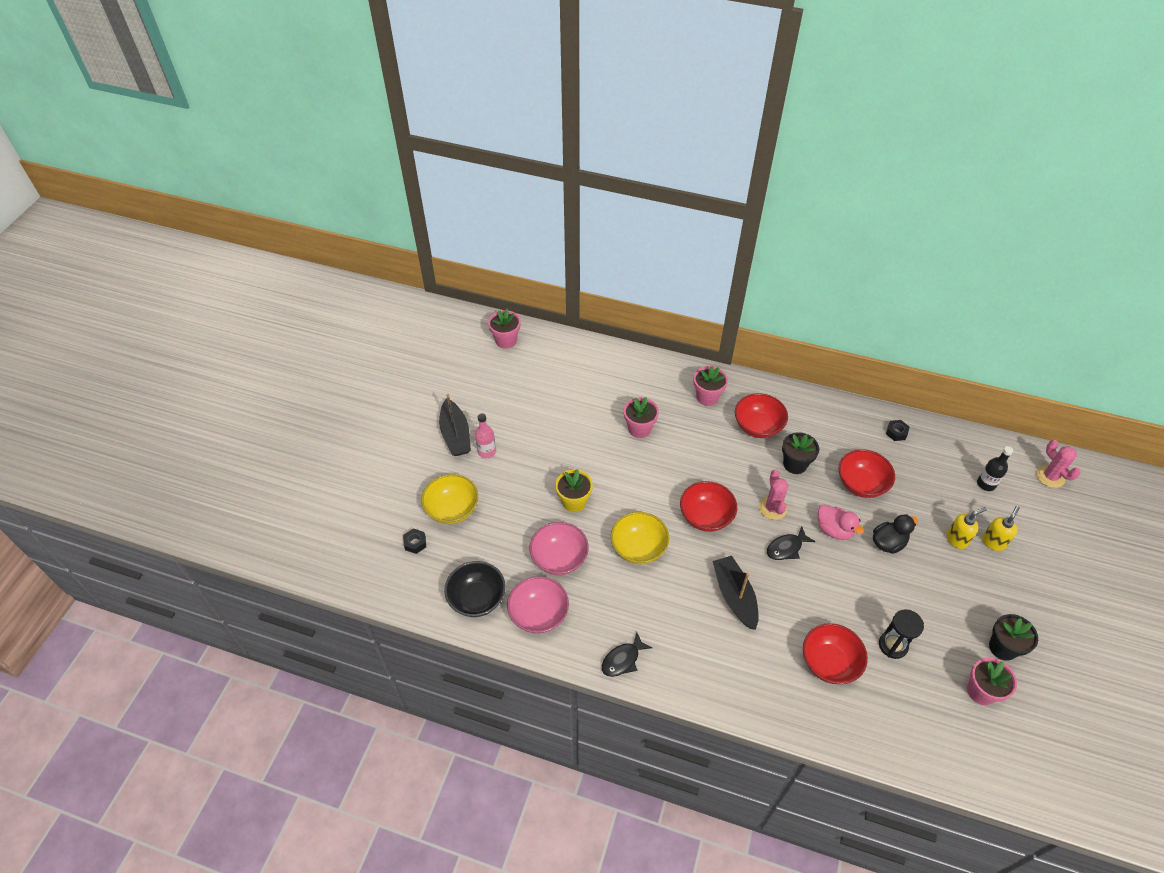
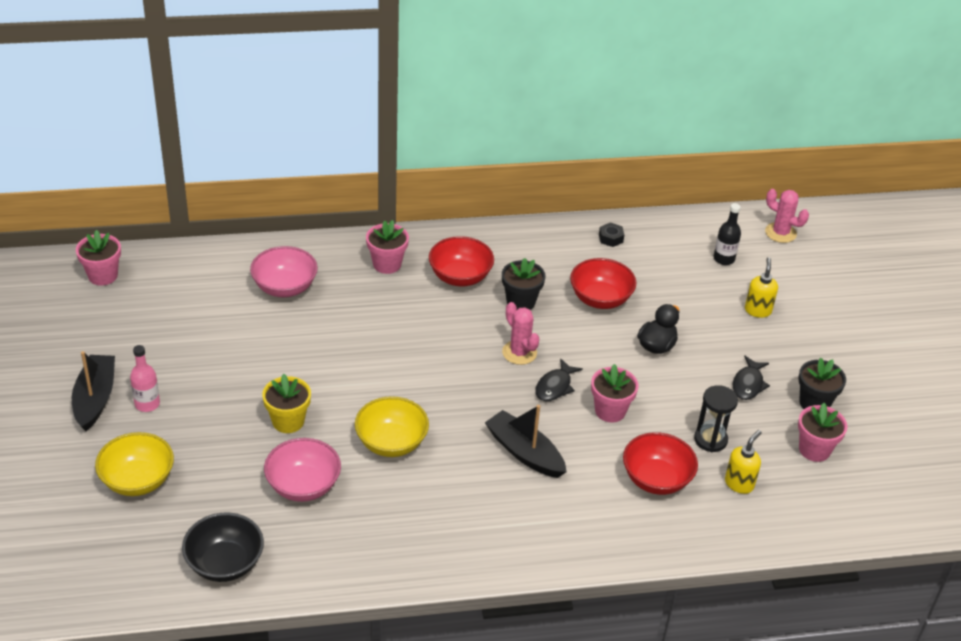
camera: 30 degrees left, 10 degrees down
black nut [403,528,426,554] -> none
black boat [439,394,471,456] -> black boat turned 135 degrees counterclockwise [72,351,115,431]
pink bowl [507,576,569,634] -> pink bowl moved to [250,246,318,297]
black fish [602,632,653,677] -> black fish moved to [733,356,770,400]
pink flower pot [624,397,659,438] -> pink flower pot moved to [591,364,638,423]
red bowl [680,481,737,532] -> none
pink duck [818,504,864,540] -> none
yellow soap dispenser [947,507,987,549] -> yellow soap dispenser moved to [725,430,762,494]

